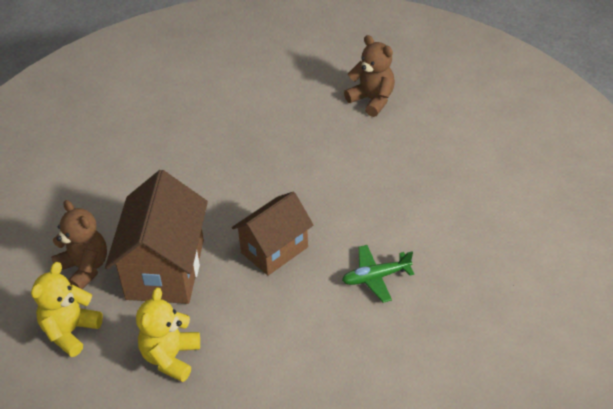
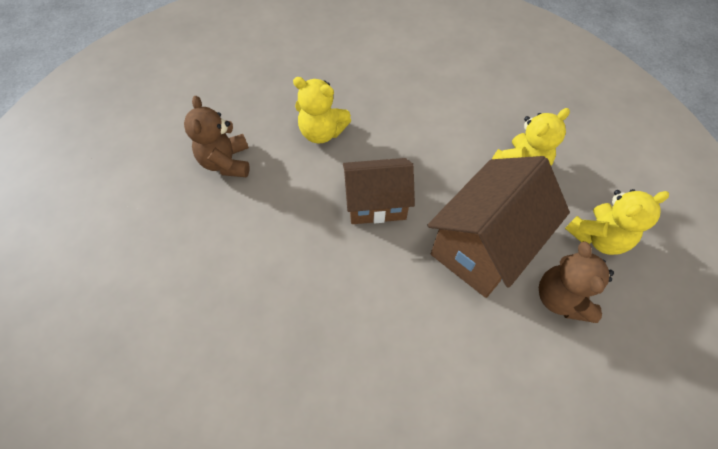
camera: 145 degrees left, 15 degrees up
green plane [342,245,414,303] -> yellow teddy bear [293,77,351,143]
brown teddy bear [344,35,395,117] -> brown teddy bear moved to [184,96,250,177]

